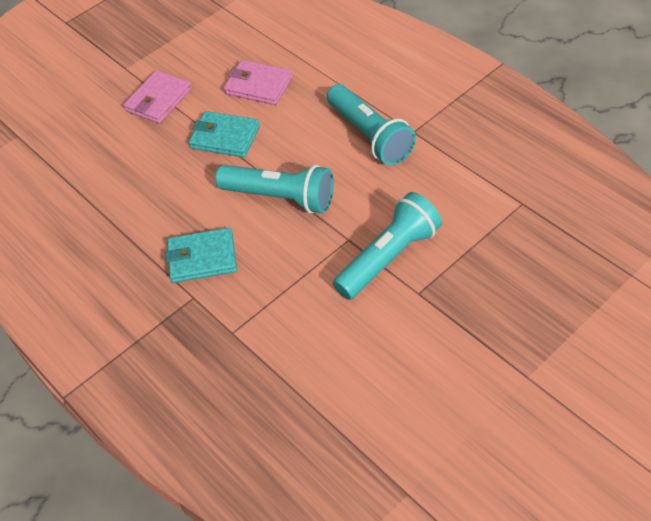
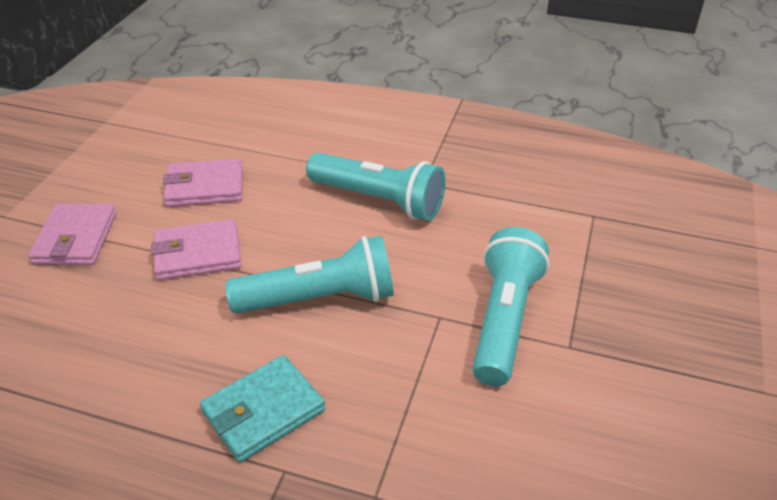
camera: 35 degrees left, 10 degrees down
turquoise wallet [189,111,260,158] -> pink wallet [151,219,241,280]

